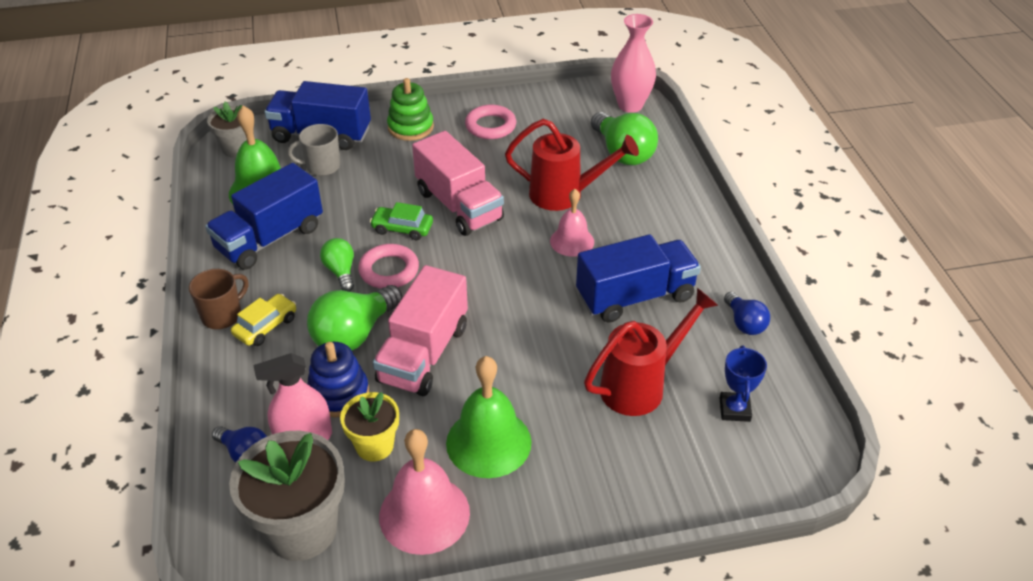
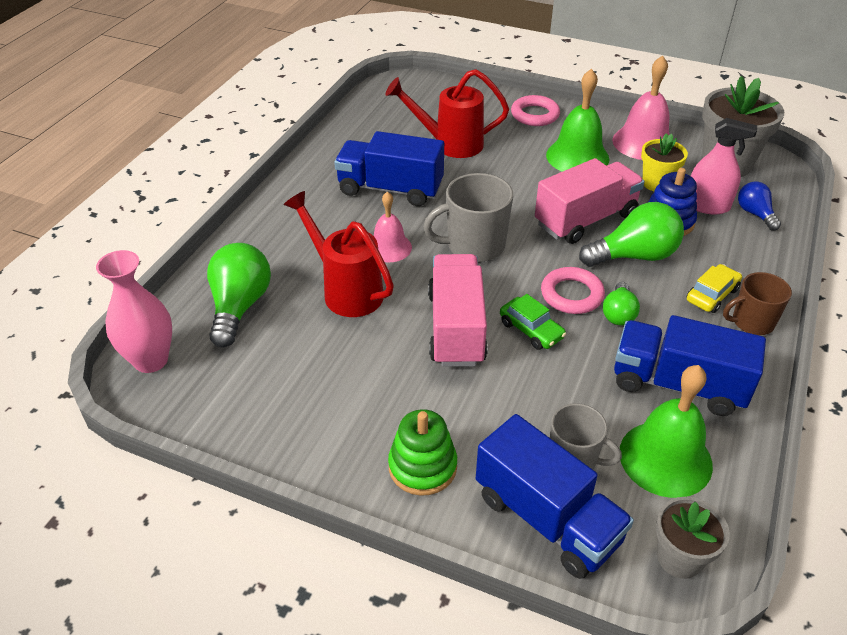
camera: 145 degrees left, 0 degrees up
blue truck [205,163,323,270] -> blue truck turned 150 degrees counterclockwise [614,315,766,416]
yellow car [231,294,296,346] -> yellow car turned 150 degrees clockwise [686,264,742,313]
pink ring [465,105,516,139] -> pink ring moved to [511,95,560,126]
blue trophy [720,345,767,422] -> none
blue light bulb [724,292,770,335] -> none
none -> grey mug [423,173,513,262]

